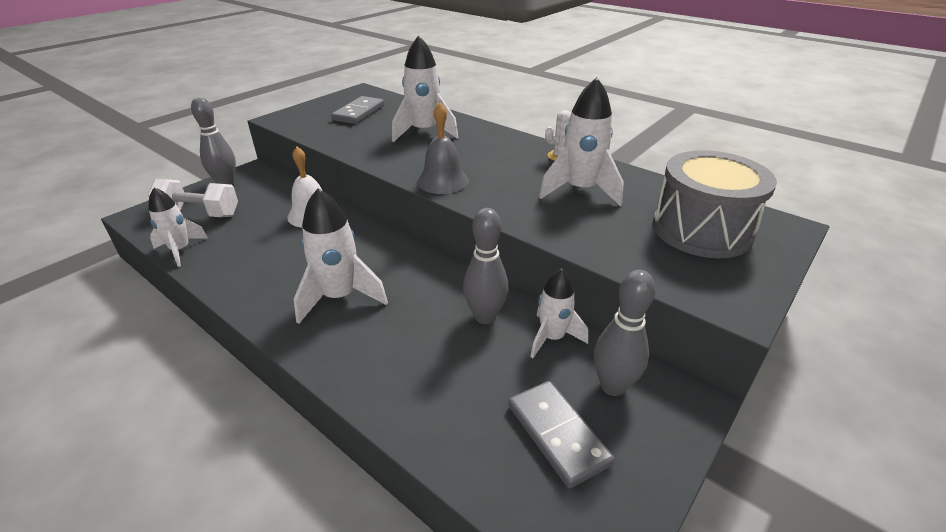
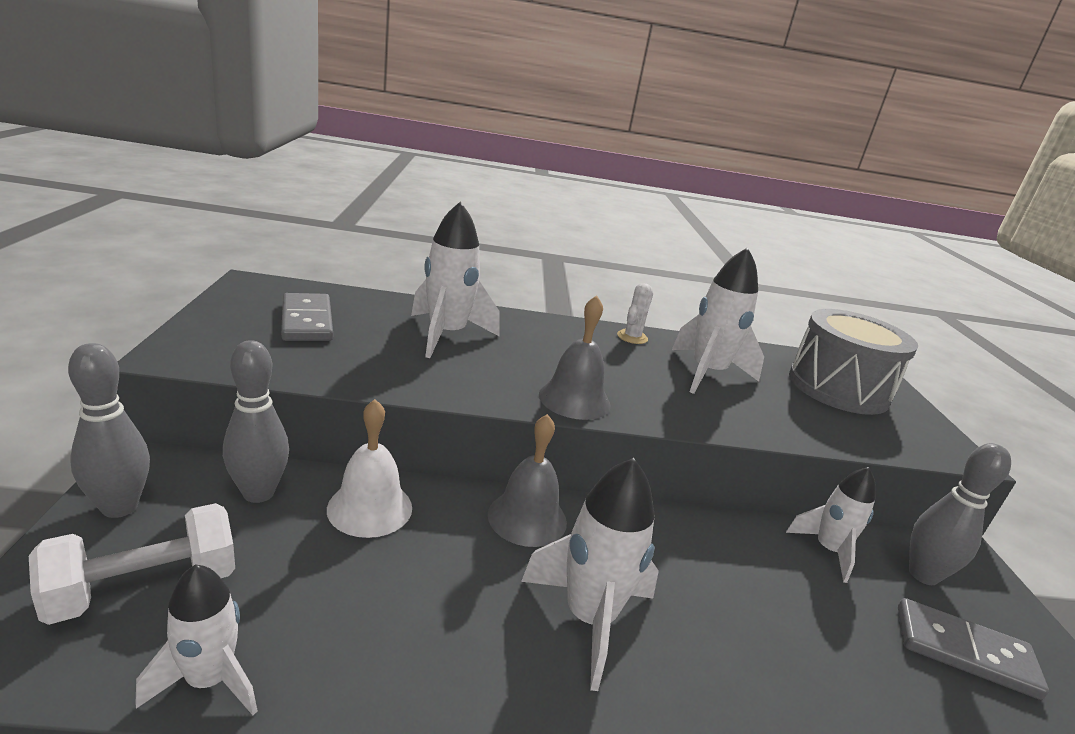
camera: 45 degrees left, 10 degrees down
grey bowling pin [463,208,508,324] -> grey bowling pin moved to [223,340,289,503]
none -> grey bell [488,414,567,547]

